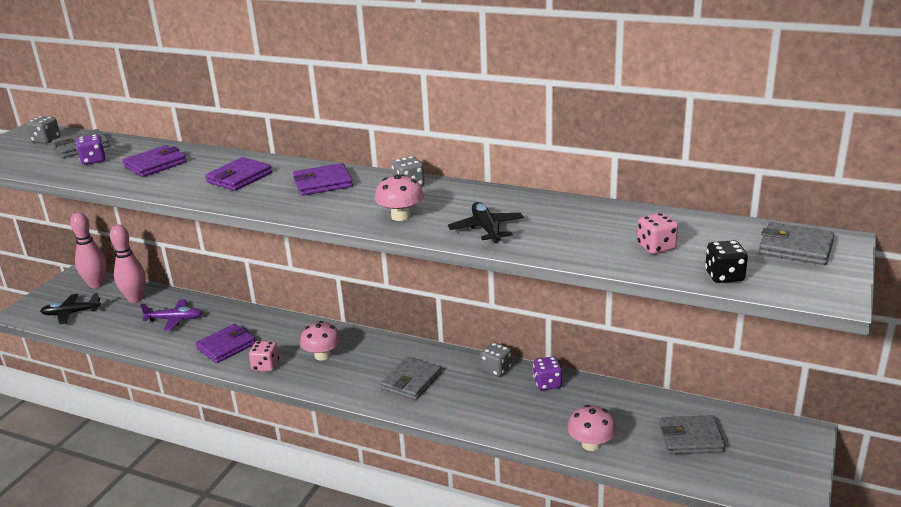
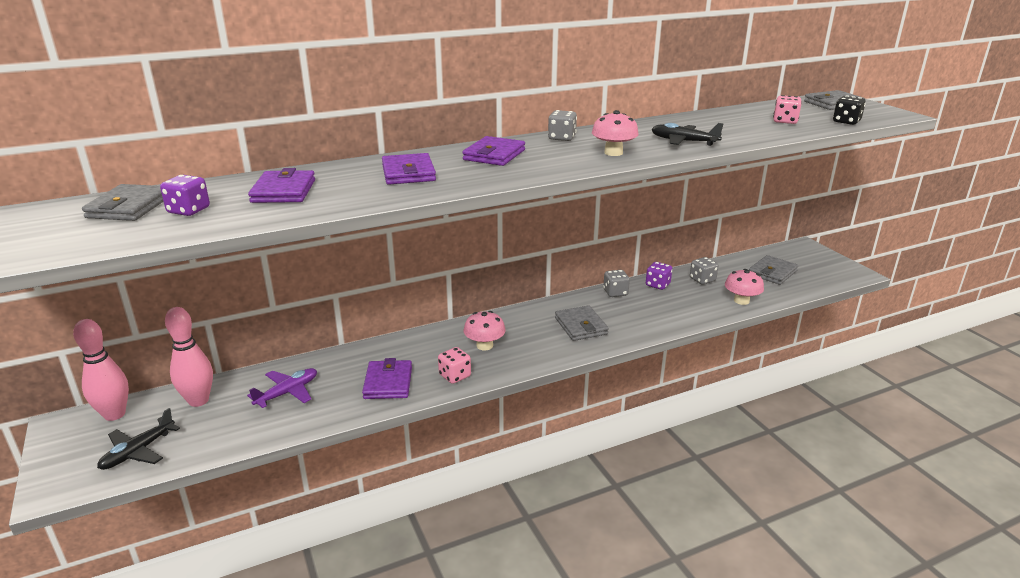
camera: 50 degrees left, 0 degrees up
grey dice [26,116,60,144] -> grey dice moved to [690,257,718,285]

